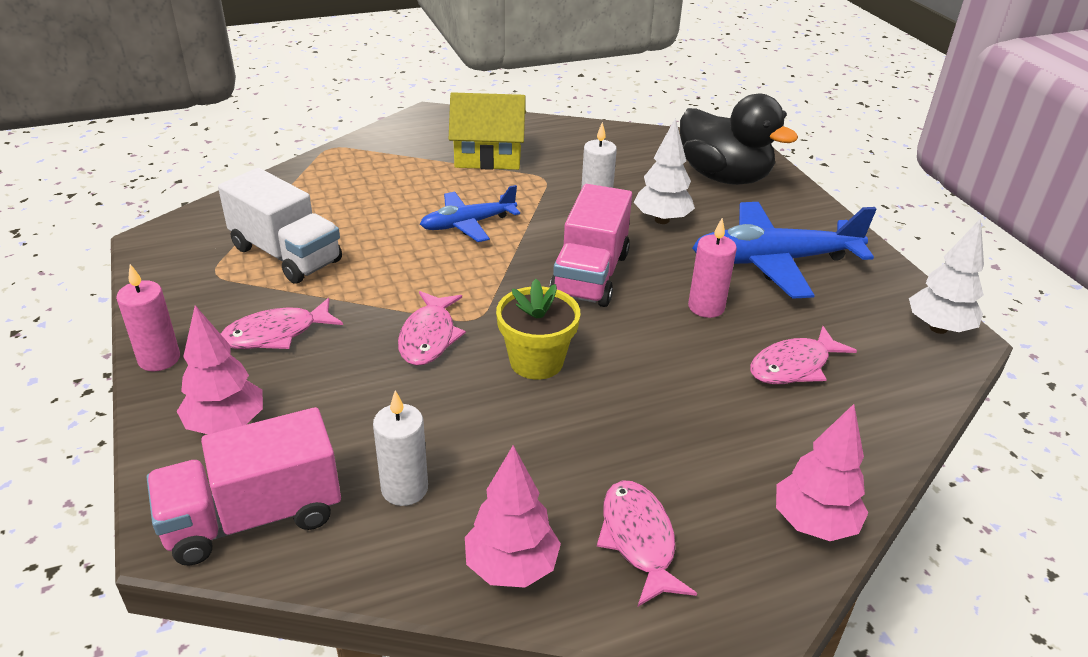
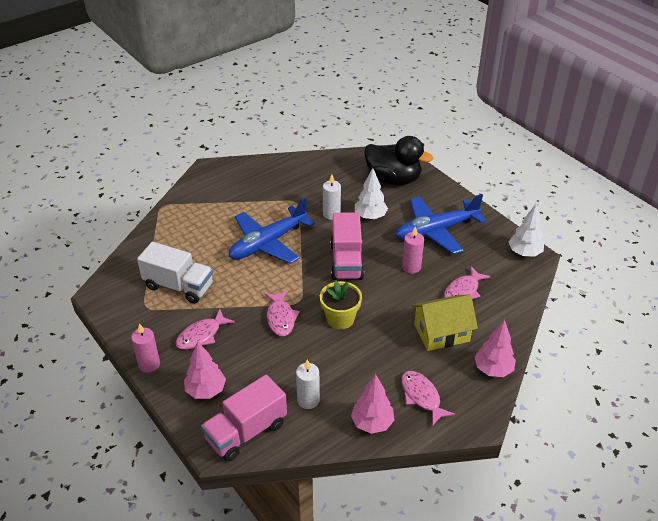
camera: 15 degrees left, 5 degrees up
blue plane [420,185,520,242] -> blue plane [229,198,315,264], size x1.68
yellow house [449,92,526,170] -> yellow house moved to [412,295,478,351]

